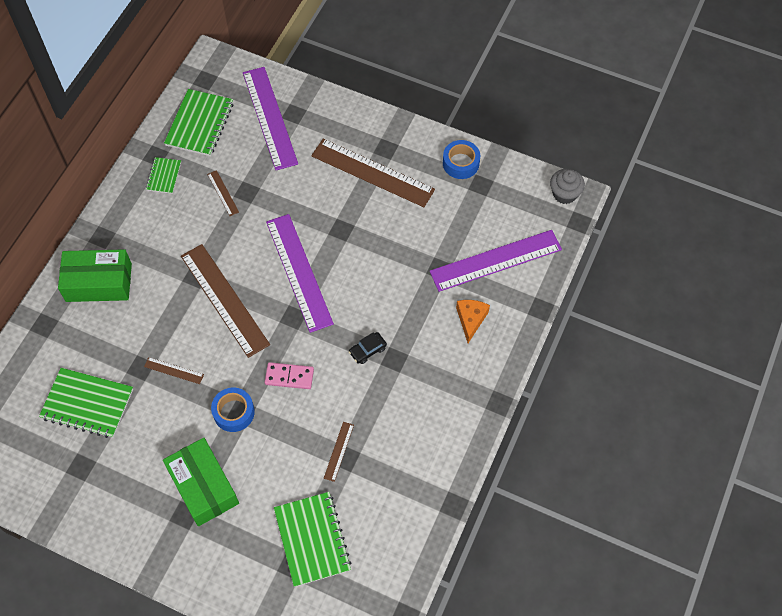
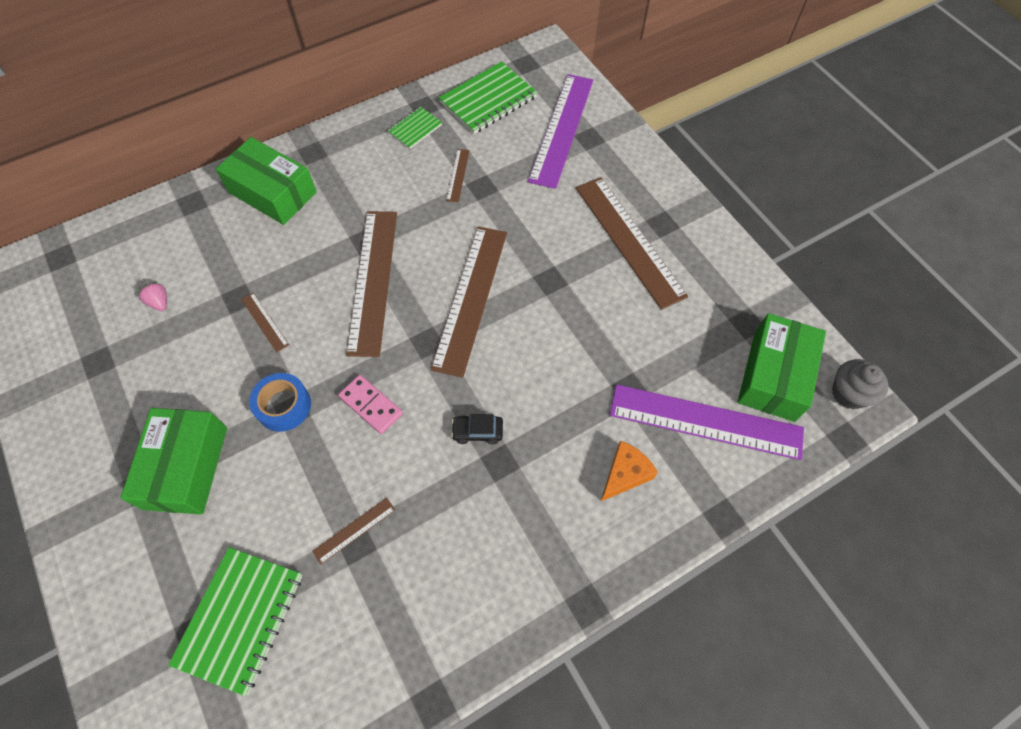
camera: 35 degrees right, 0 degrees up
green notebook [39,368,133,438] -> pink strawberry [138,282,167,311]
purple ruler [266,214,334,333] -> brown ruler [431,226,507,378]
blue tape [443,140,480,179] -> none
none -> green box [738,313,826,422]

